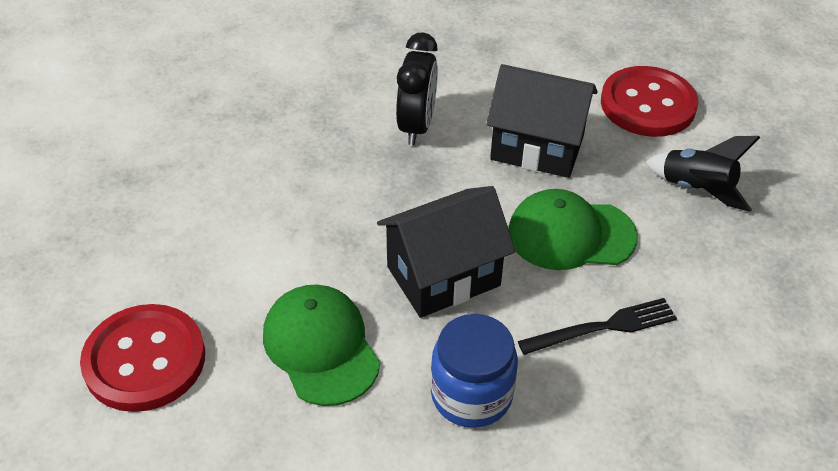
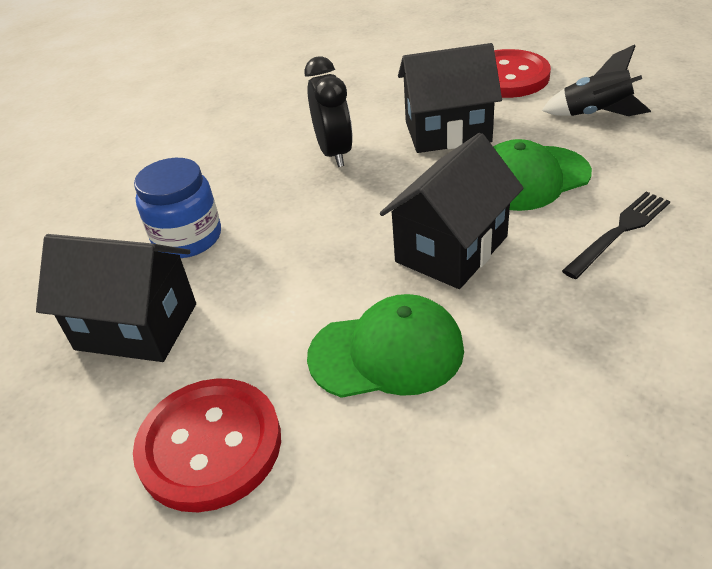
camera: 20 degrees left, 5 degrees down
green cap [263,285,380,406] -> green cap turned 135 degrees clockwise [307,294,464,398]
blue jar [431,314,518,428] -> blue jar moved to [134,158,221,258]
none -> black house [36,234,196,362]

